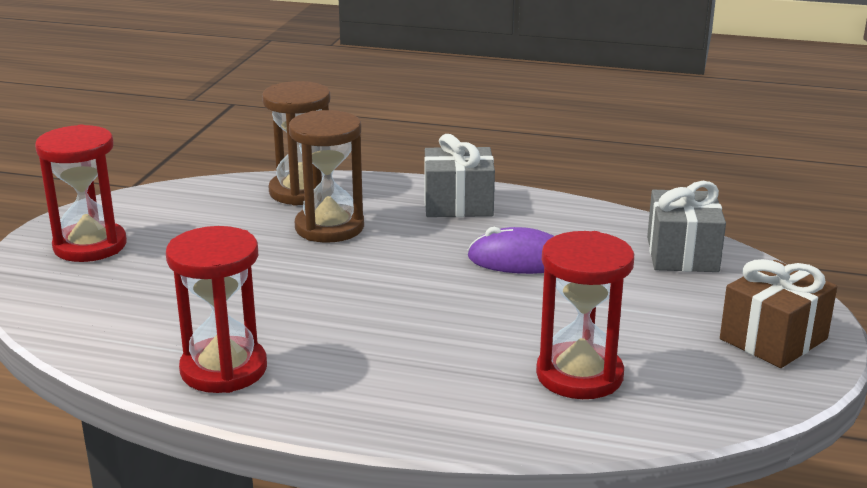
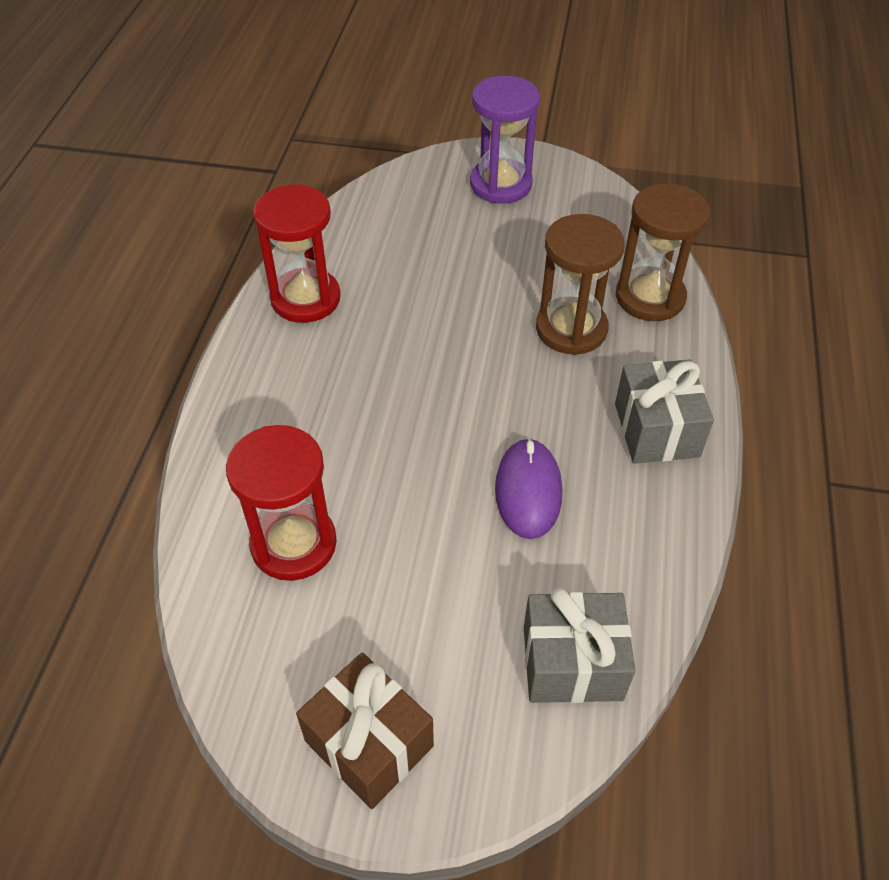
camera: 85 degrees right, 25 degrees up
red hourglass [35,125,127,262] -> purple hourglass [470,76,540,203]

